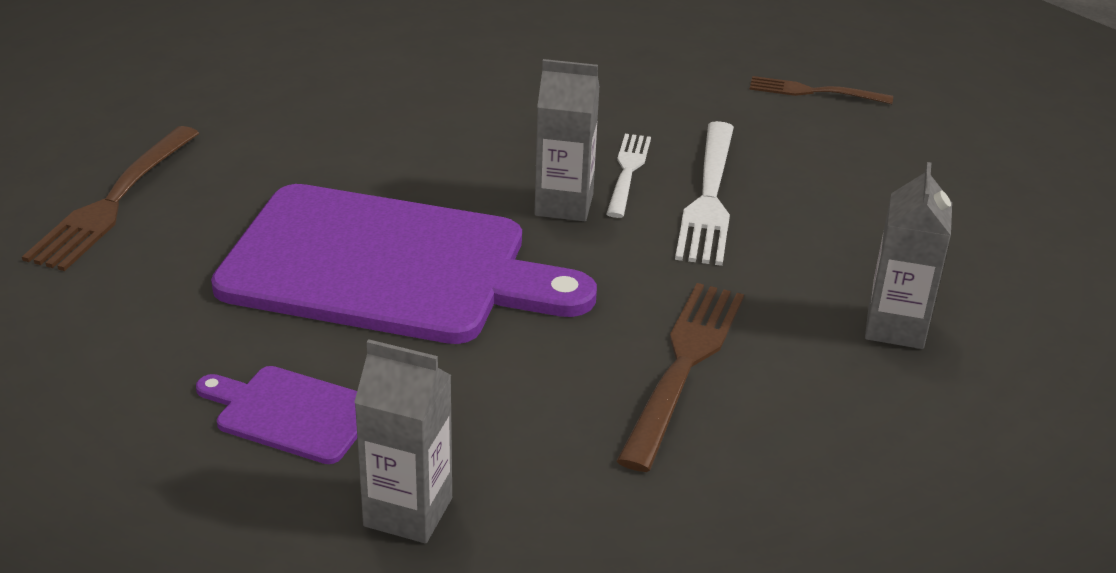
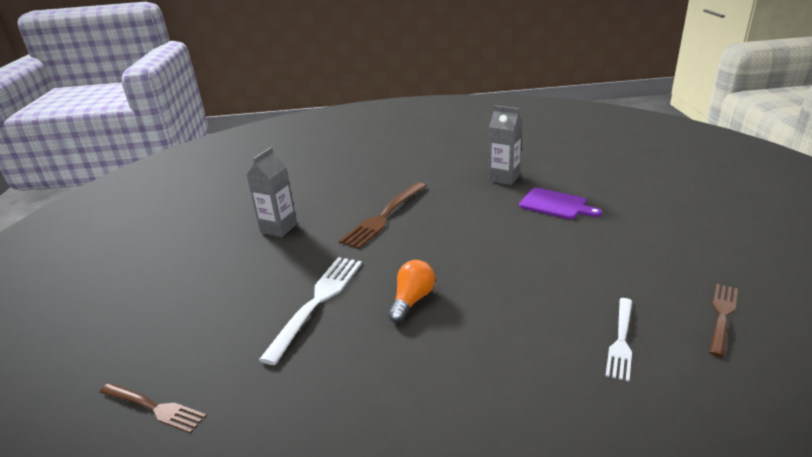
camera: 165 degrees left, 5 degrees down
brown fork [22,126,199,271] -> brown fork [709,284,738,357], size x0.63
purple cutting board [211,184,597,344] -> none
grey carton [534,59,600,221] -> orange light bulb [388,260,435,323]
white fork [606,134,651,218] -> white fork moved to [606,298,632,381]

